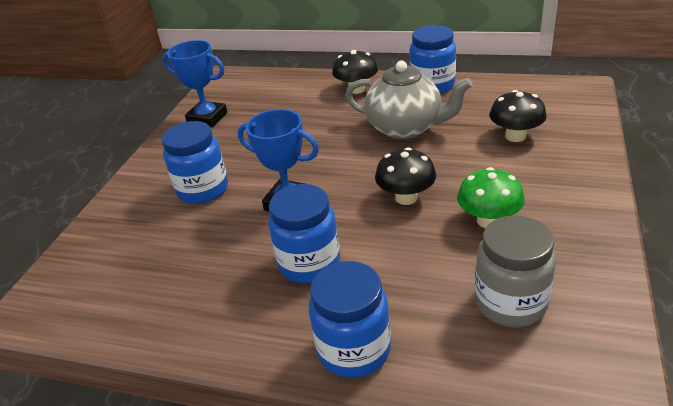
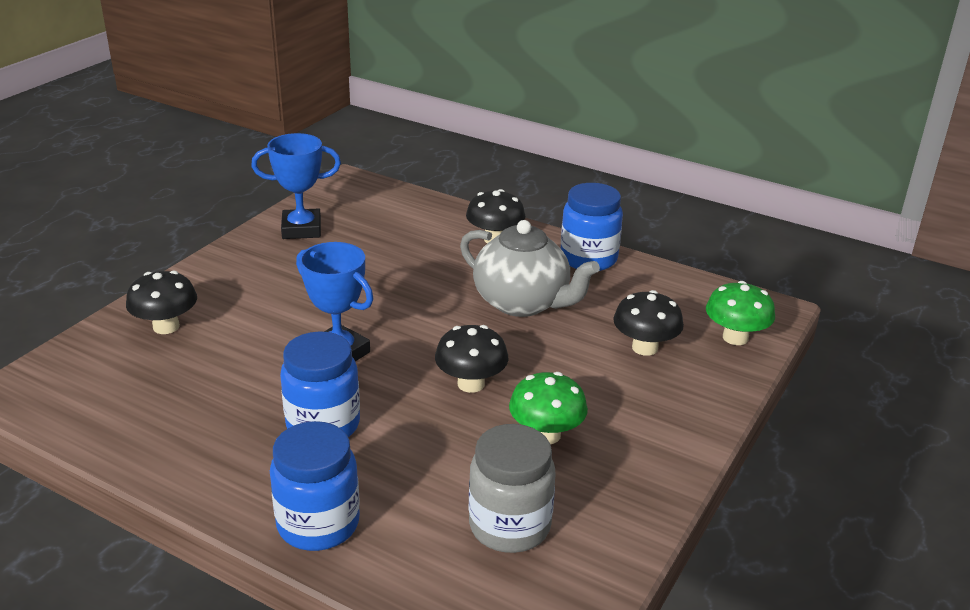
camera: 10 degrees right, 5 degrees down
blue jar [162,121,228,204] -> none
blue trophy [163,40,227,127] -> blue trophy turned 45 degrees counterclockwise [251,133,341,239]
none -> black mushroom [126,271,197,334]
none -> green mushroom [706,281,775,345]

